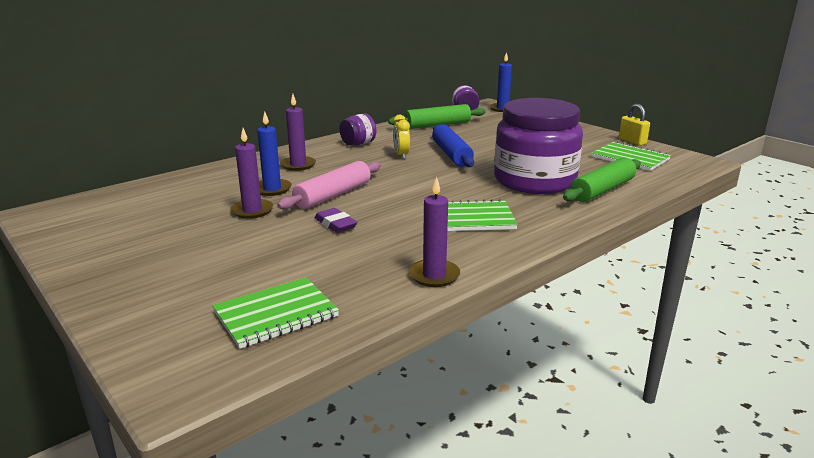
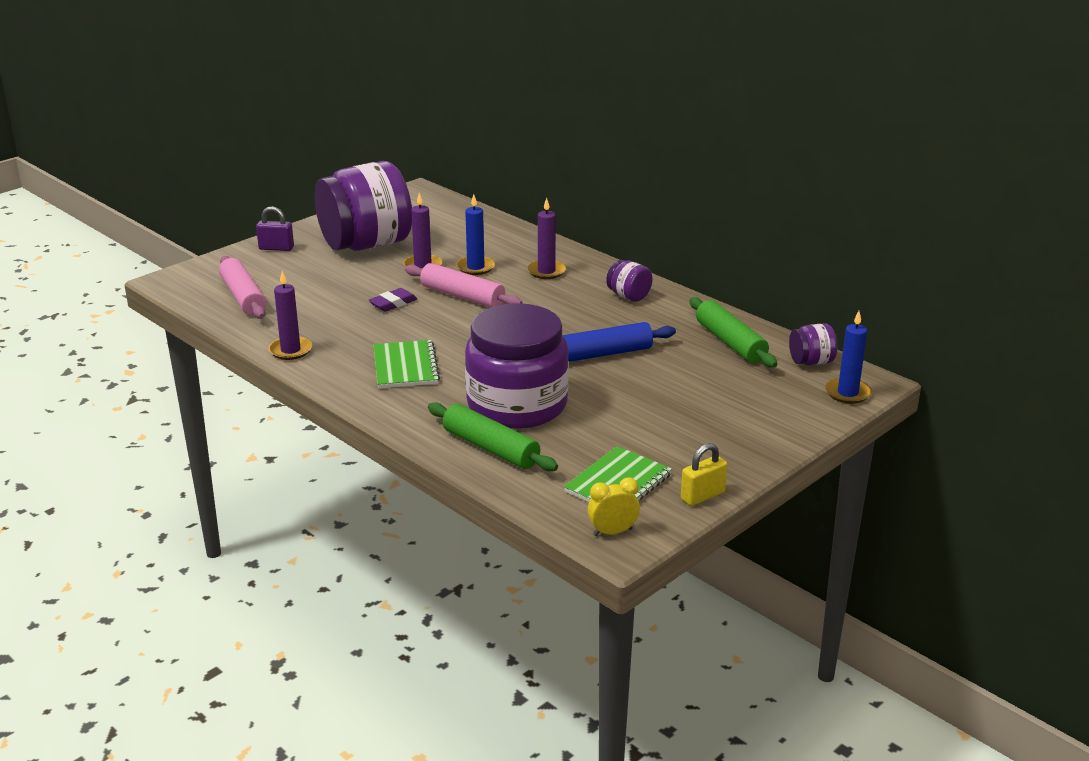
camera: 85 degrees right, 5 degrees up
green notebook [212,277,339,349] -> pink rolling pin [219,256,266,319]
yellow clock [393,114,410,159] -> yellow clock moved to [588,477,640,536]
none -> purple padlock [256,206,294,251]
none -> purple jar [315,161,412,251]

